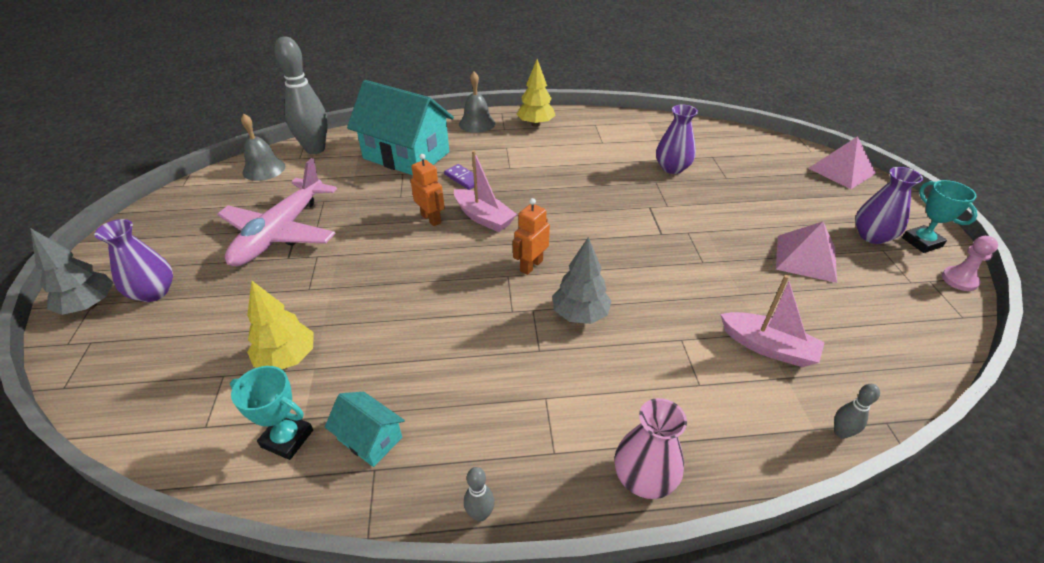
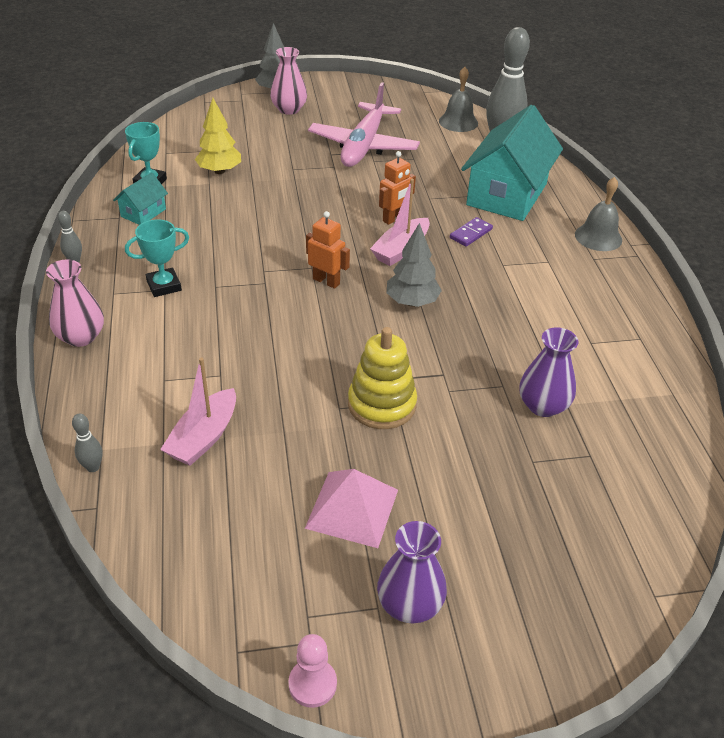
camera: 85 degrees right, 0 degrees up
purple vase [95,219,173,302] -> pink vase [270,47,307,115]
pink plane [217,158,337,267] -> pink plane turned 90 degrees counterclockwise [308,82,420,167]
yellow tree [516,59,556,127] -> none
grey tree [552,237,611,324] -> grey tree moved to [386,223,442,307]
pink pyramid [808,136,876,189] -> none
turquoise trophy [902,180,978,253] -> turquoise trophy moved to [125,219,189,297]
none -> yellow stacking toy [348,327,417,429]

